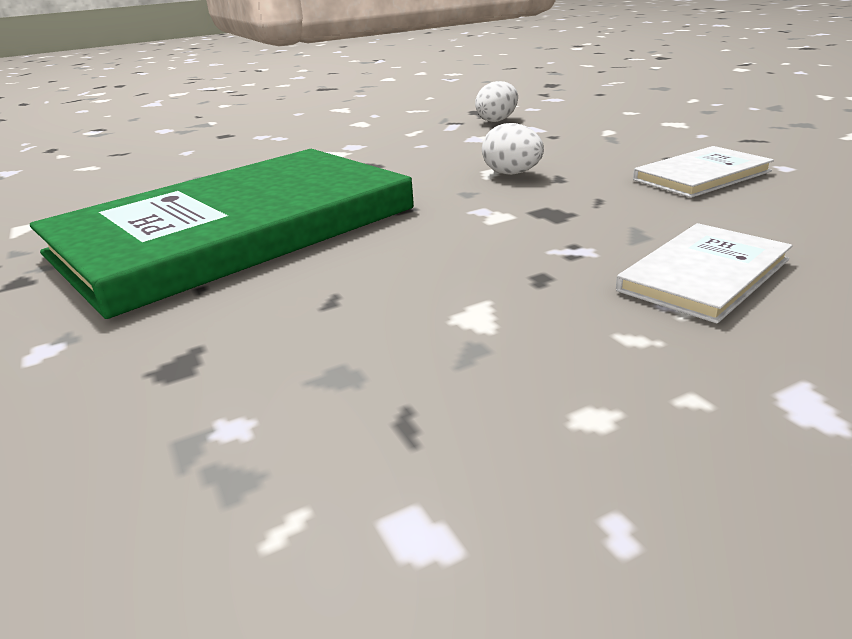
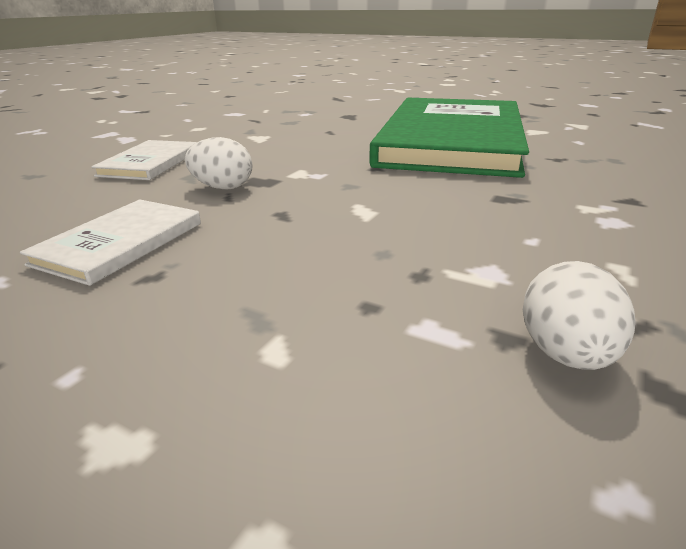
camera: 145 degrees right, 0 degrees up
white egg [482,123,544,175] -> white egg moved to [185,137,252,190]

